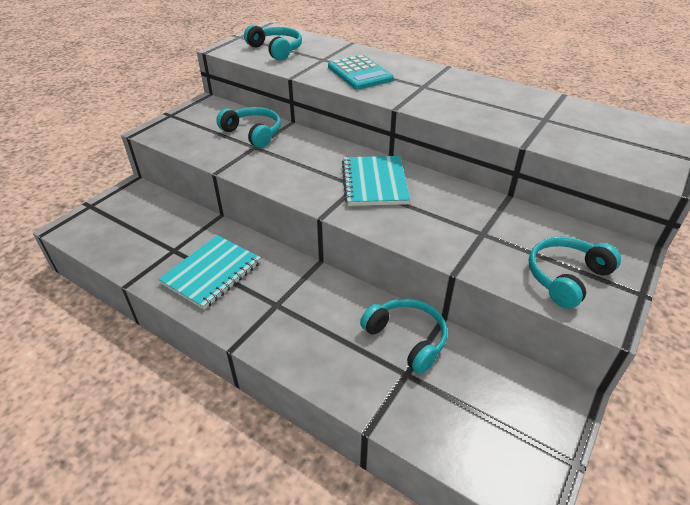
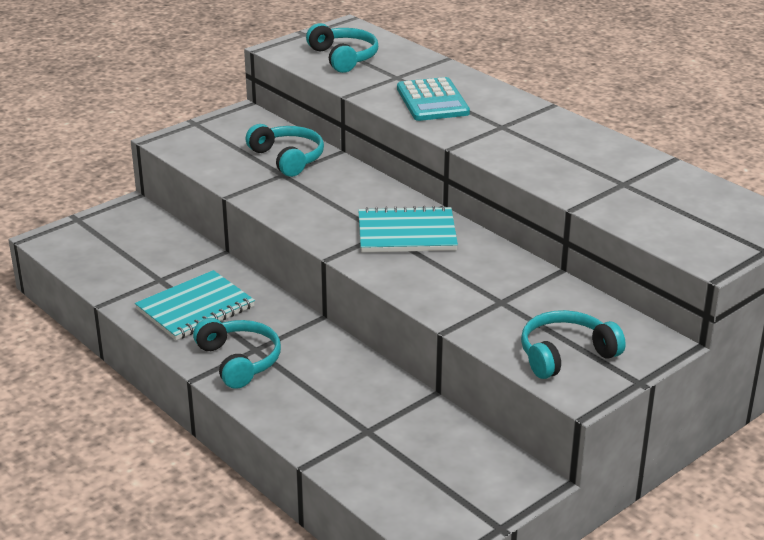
camera: 15 degrees right, 10 degrees down
turquoise notebook [342,156,410,206] -> turquoise notebook turned 75 degrees clockwise [358,205,458,252]
turquoise headphones [360,298,447,374] -> turquoise headphones moved to [193,318,281,389]

